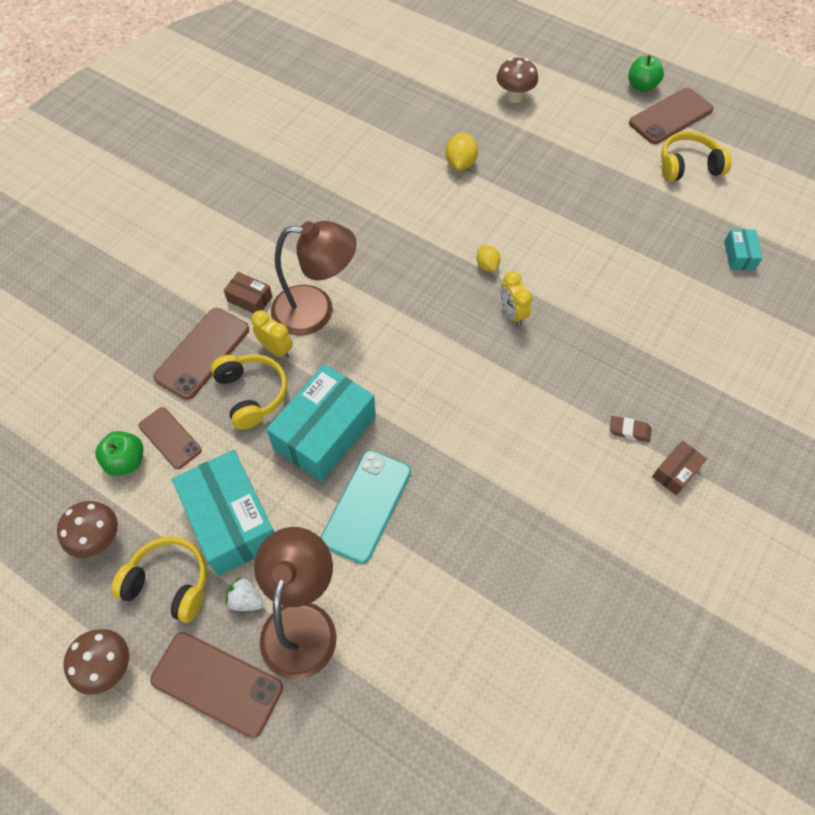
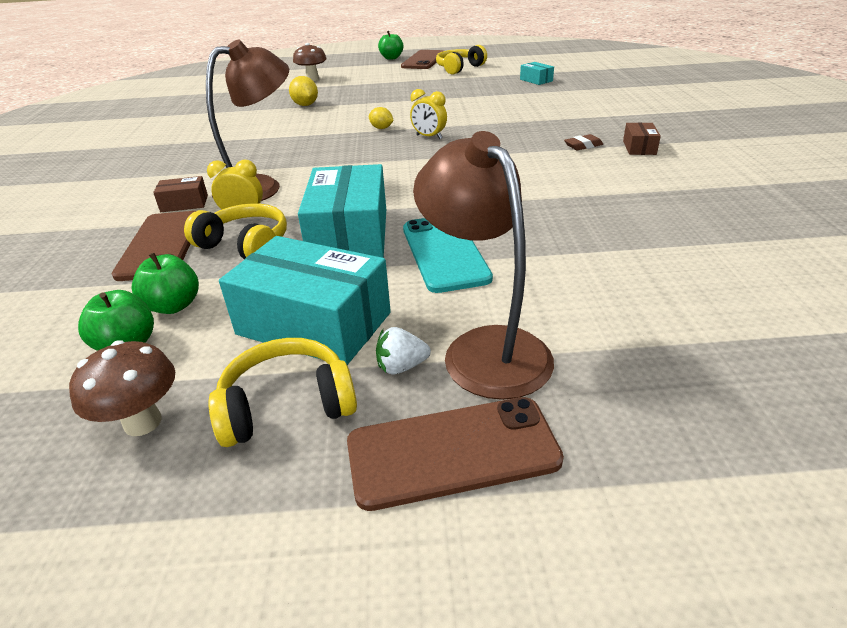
camera: 35 degrees left, 25 degrees down
brown mushroom [63,629,129,695] -> none
brown phone [139,407,202,469] -> green apple [132,253,199,314]

